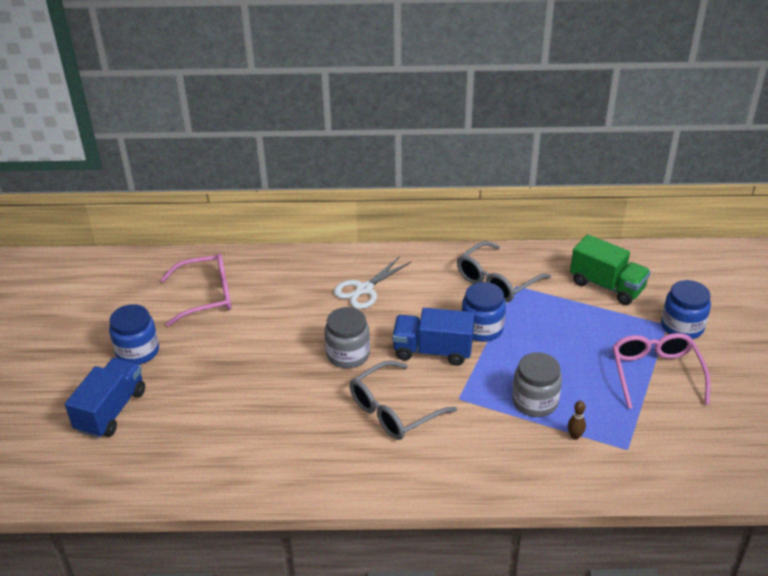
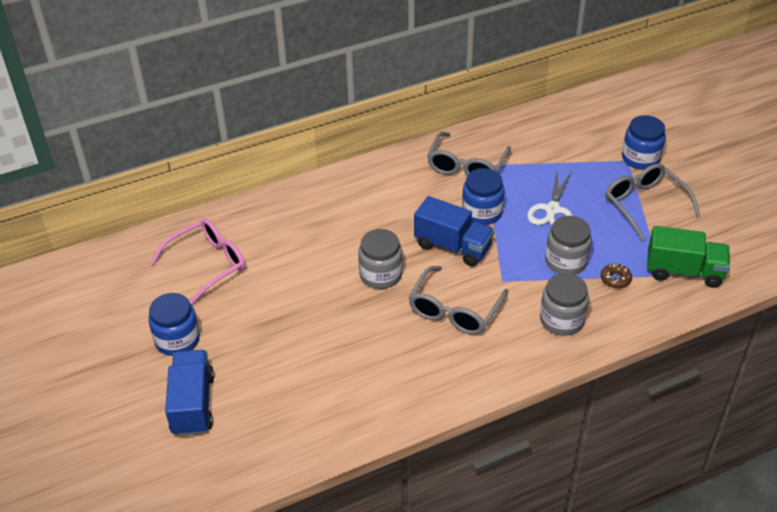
camera: 25 degrees left, 5 degrees up
white scissors [334,256,411,309] -> white scissors moved to [527,171,573,225]
blue truck [392,308,474,366] -> blue truck turned 135 degrees counterclockwise [414,196,494,267]
brown bowling pin [568,401,586,440] -> brown donut [601,264,632,288]
green truck [570,234,651,305] -> green truck moved to [647,226,730,288]
pink glasses [612,333,711,409] -> grey glasses [605,163,701,242]
none -> grey jar [540,273,589,336]

